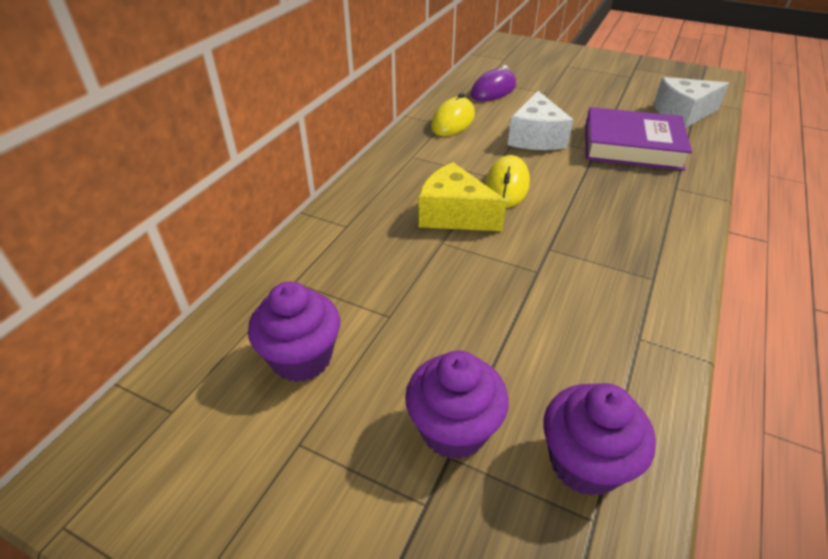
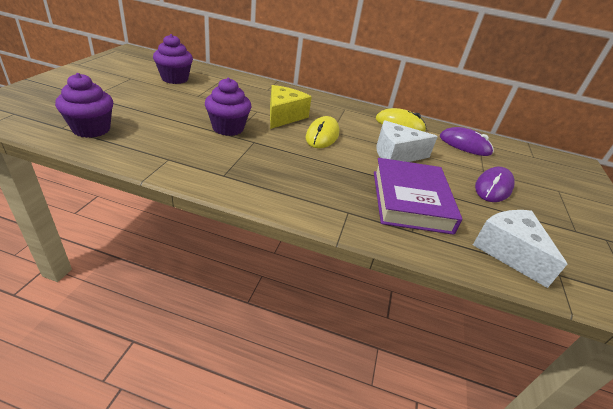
camera: 75 degrees right, 5 degrees down
purple cupcake [405,350,509,460] -> purple cupcake moved to [205,78,252,136]
yellow mouse [485,155,530,208] -> yellow mouse turned 75 degrees counterclockwise [305,116,339,148]
none -> purple mouse [475,167,515,202]

